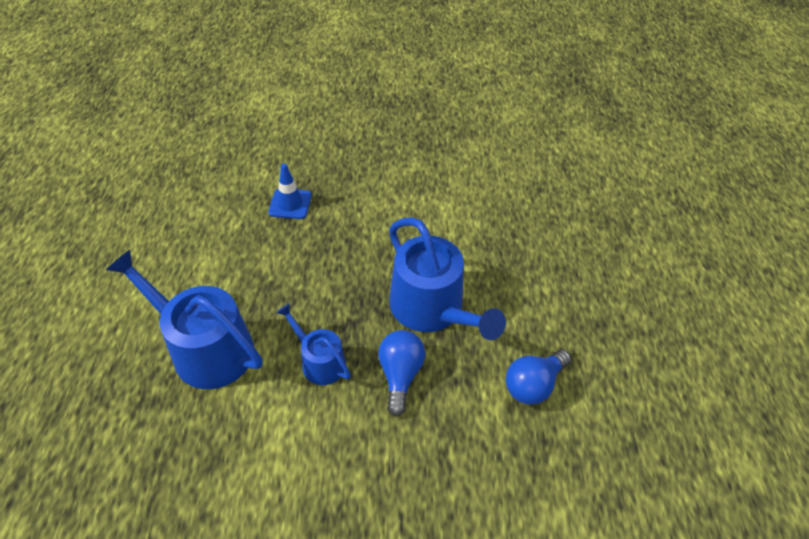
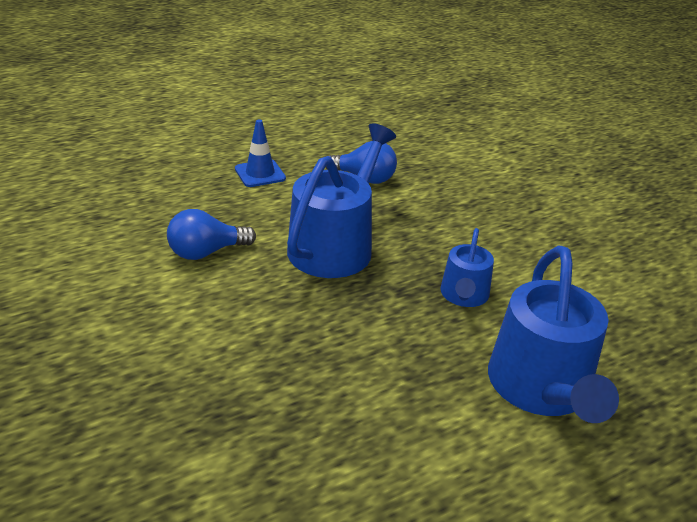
camera: 120 degrees left, 15 degrees down
blue traffic cone [268,164,312,219] -> blue traffic cone moved to [235,120,286,187]
blue light bulb [378,330,425,417] -> blue light bulb moved to [167,209,256,260]

